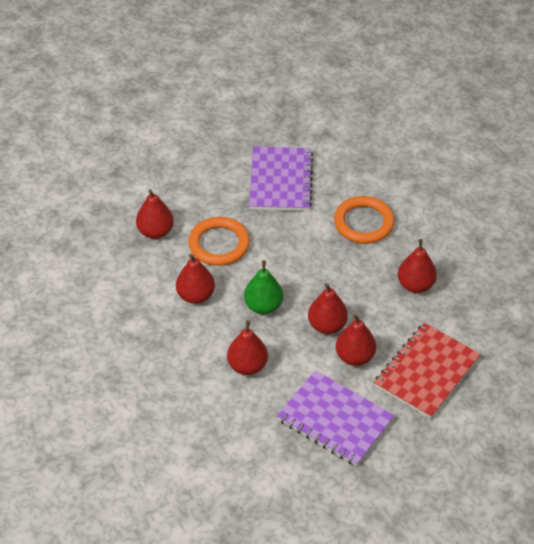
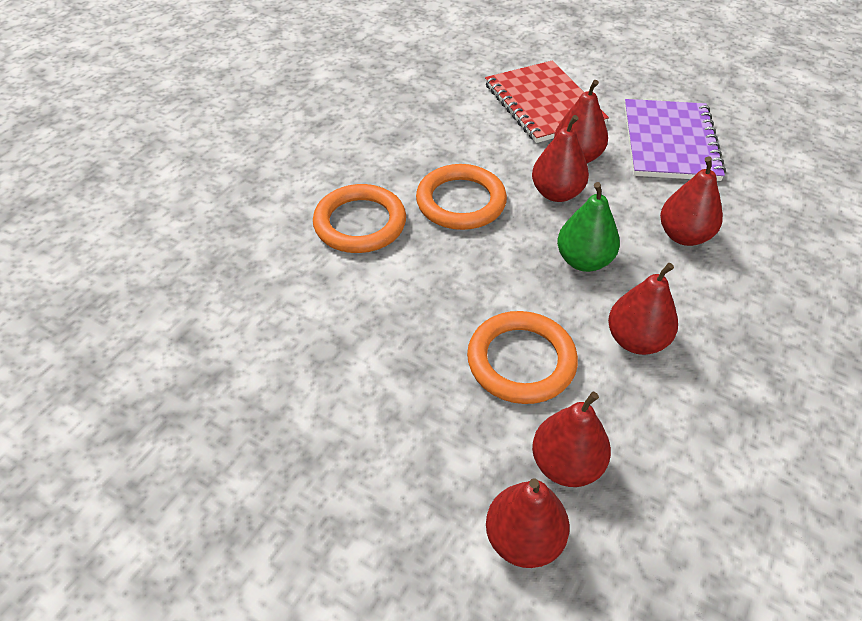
camera: 120 degrees left, 0 degrees up
purple notebook [249,146,314,211] -> none
red notebook [374,323,480,419] -> red notebook turned 60 degrees clockwise [485,61,609,143]
red pear [398,239,437,293] -> red pear moved to [486,478,570,568]
none -> orange ring [416,164,507,230]

